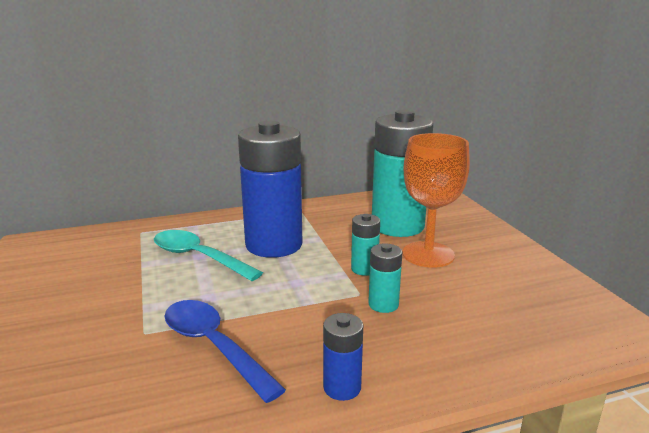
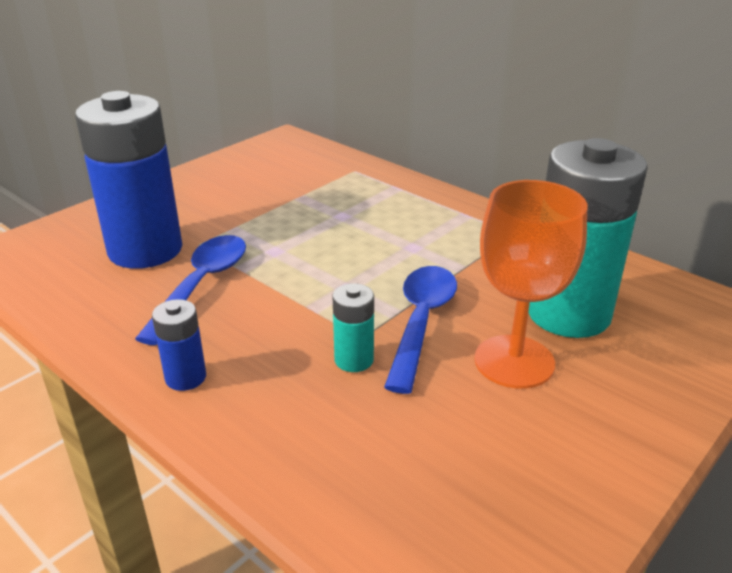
camera: 60 degrees right, 10 degrees up
turquoise spoon [154,230,263,281] -> none
blue battery [238,121,302,258] -> blue battery moved to [75,91,183,269]
turquoise battery [351,214,380,276] -> blue spoon [384,266,457,394]

